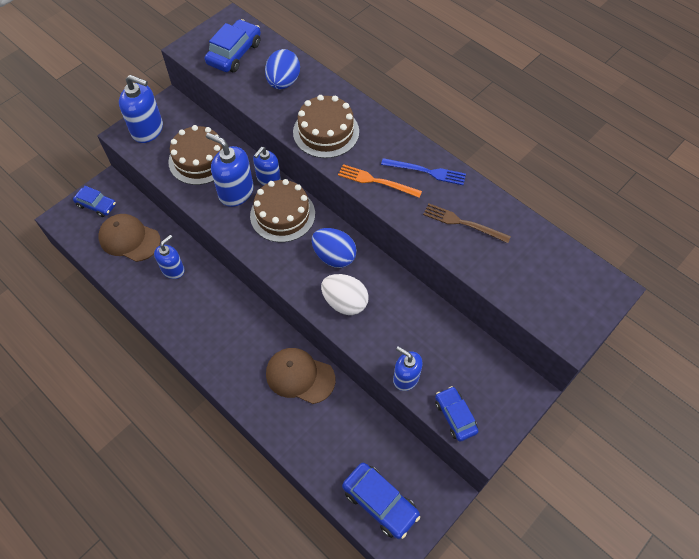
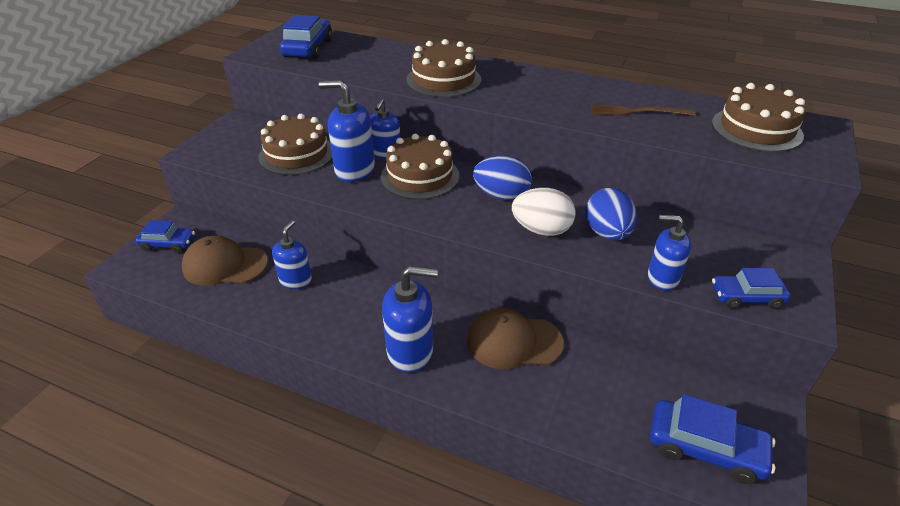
camera: 20 degrees left, 20 degrees down
blue soap dispenser [119,75,163,143] -> blue soap dispenser moved to [382,266,438,372]
blue egg [265,49,300,89] -> blue egg moved to [586,188,637,240]
orange fork [338,164,422,198] -> none
blue fork [381,158,466,185] -> none
blue car [435,386,479,442] -> blue car turned 45 degrees counterclockwise [712,268,791,309]
none -> brown cake [712,83,806,152]

